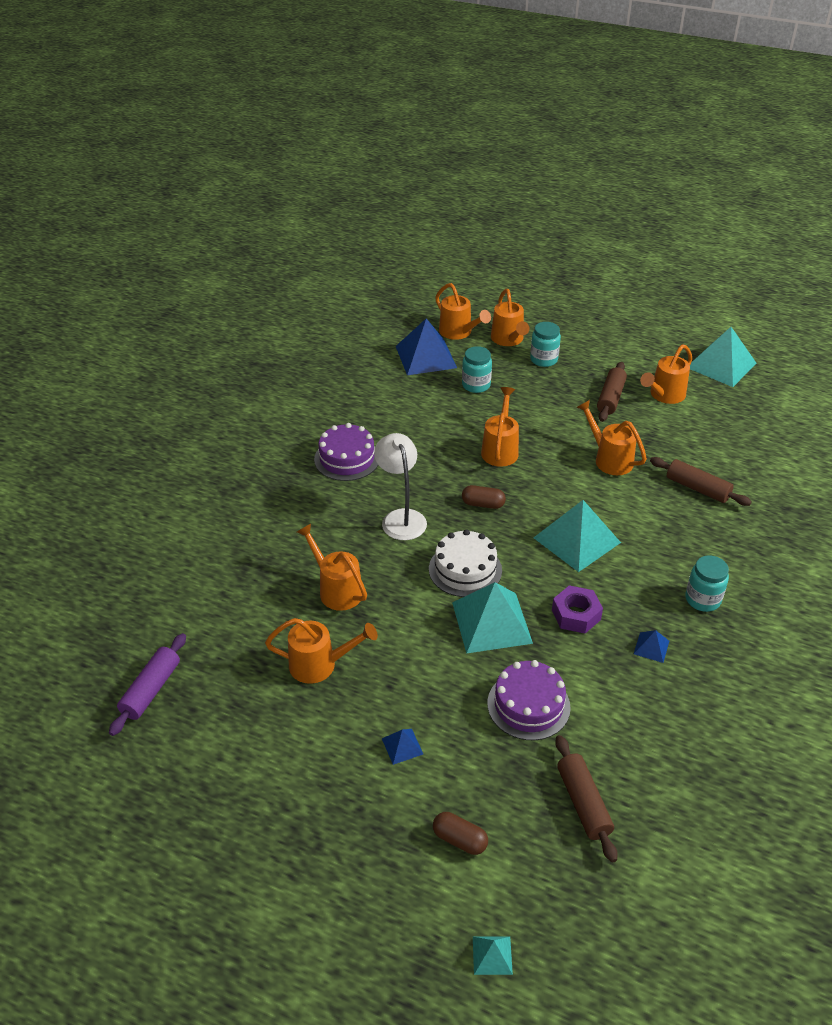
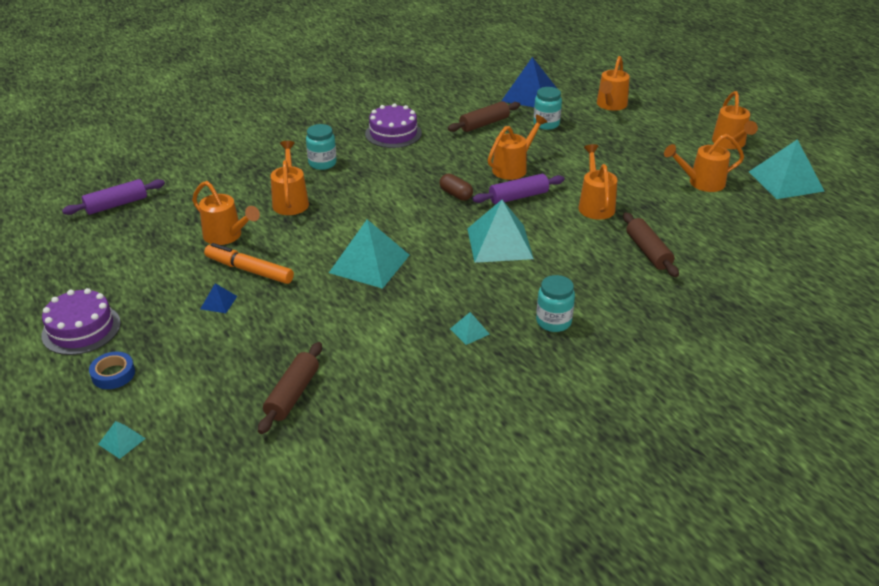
camera: 35 degrees right, 5 degrees down
white lamp [374,433,427,540] -> none
white cake [429,529,502,597] -> none
brown capsule [433,812,488,855] -> none
orange watering can [435,283,491,340] -> orange watering can moved to [712,91,758,149]
purple cake [487,660,571,740] -> purple cake moved to [41,288,121,355]
turquoise jar [530,322,561,367] -> turquoise jar moved to [306,124,337,170]
purple nut [552,585,603,633] -> none
brown rolling pin [597,362,627,422] -> brown rolling pin moved to [448,101,520,132]
blue pyramid [634,630,669,663] -> turquoise pyramid [450,312,490,345]
none -> blue tape [89,352,135,389]
none -> orange marker [204,243,294,284]
none -> purple rolling pin [472,174,564,204]

